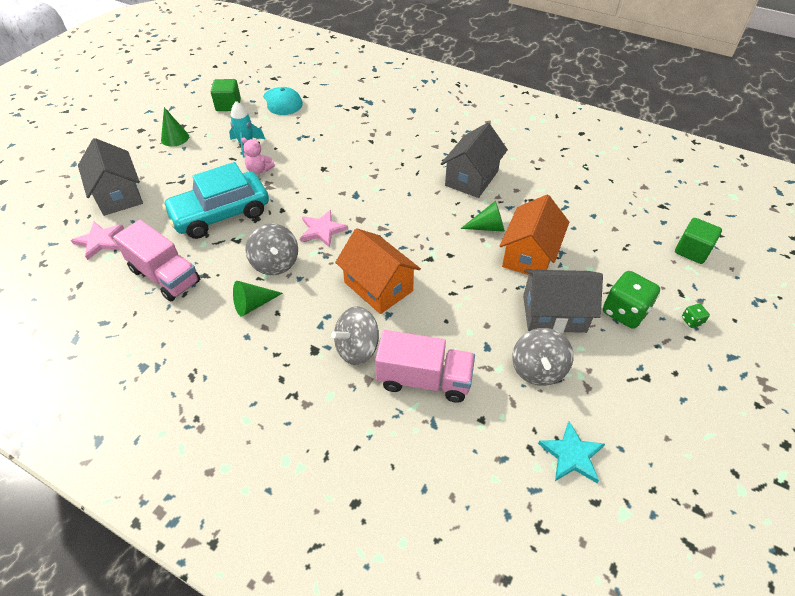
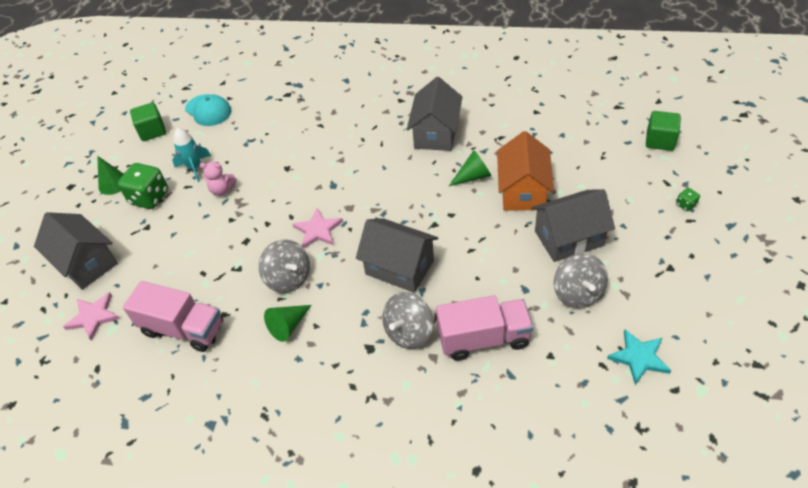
camera: 15 degrees left, 0 degrees up
turquoise car [162,162,269,239] -> none
orange house [335,228,421,314] -> grey house [356,218,438,293]
green dice [603,271,660,329] -> green dice moved to [118,163,168,209]

